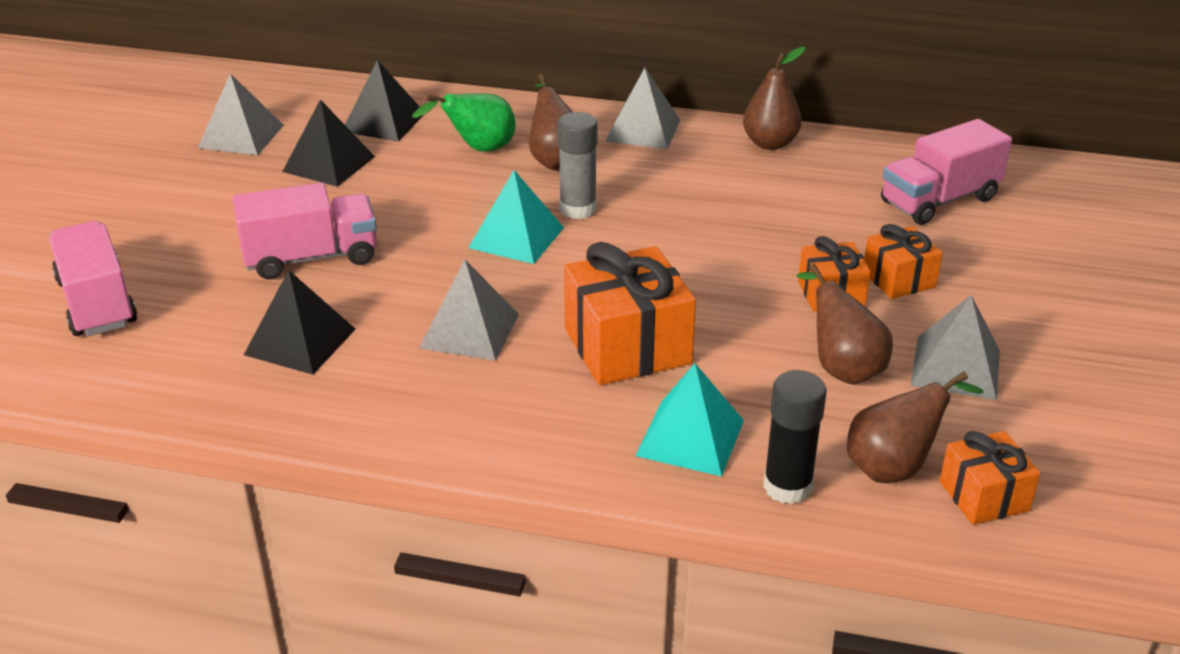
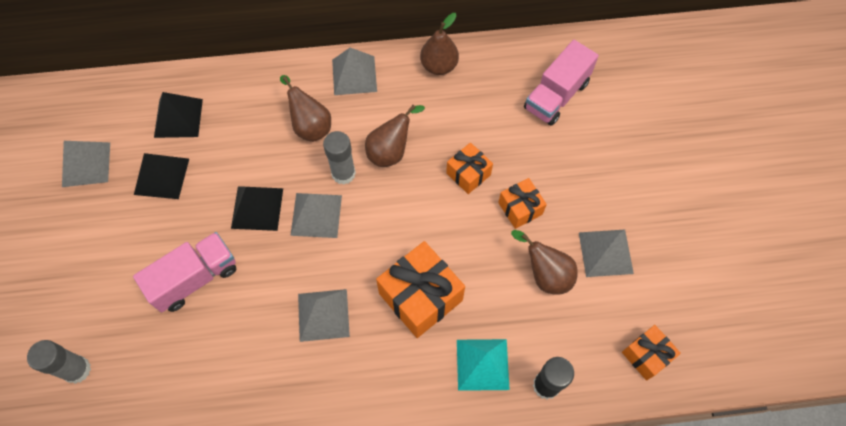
camera: 20 degrees left, 30 degrees up
pink truck [49,221,137,336] -> grey glue stick [27,340,91,384]
black pyramid [244,270,356,375] -> black pyramid moved to [231,186,283,231]
green pear [412,94,516,152] -> none
turquoise pyramid [468,170,564,264] -> grey pyramid [290,193,342,238]
brown pear [847,371,983,483] -> brown pear moved to [365,105,425,167]
orange gift [864,224,943,299] -> orange gift moved to [446,143,493,194]

